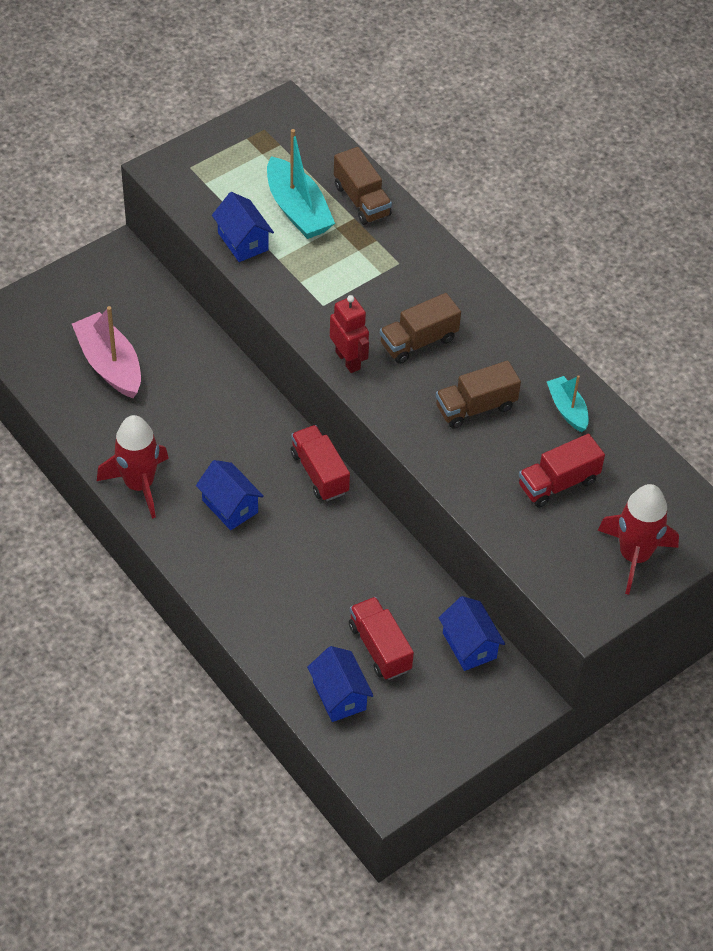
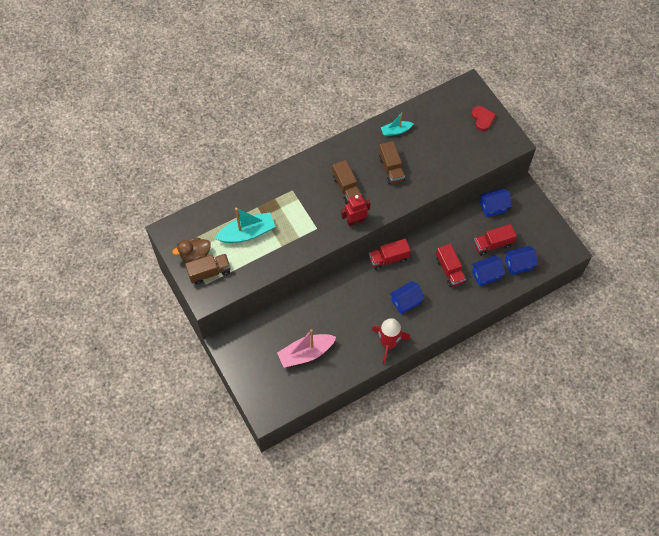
camera: 80 degrees left, 10 degrees up
blue house [212,192,274,262] -> blue house moved to [471,255,505,286]
brown truck [334,147,392,225] -> brown truck moved to [185,254,230,284]
red truck [519,434,605,507] -> red truck moved to [436,244,466,287]
red rocket [598,484,679,595] -> red heart [472,106,496,131]
none -> brown duck [172,238,211,262]

